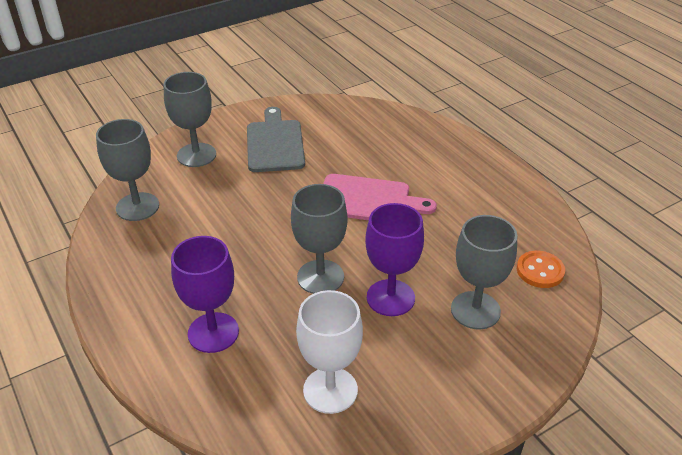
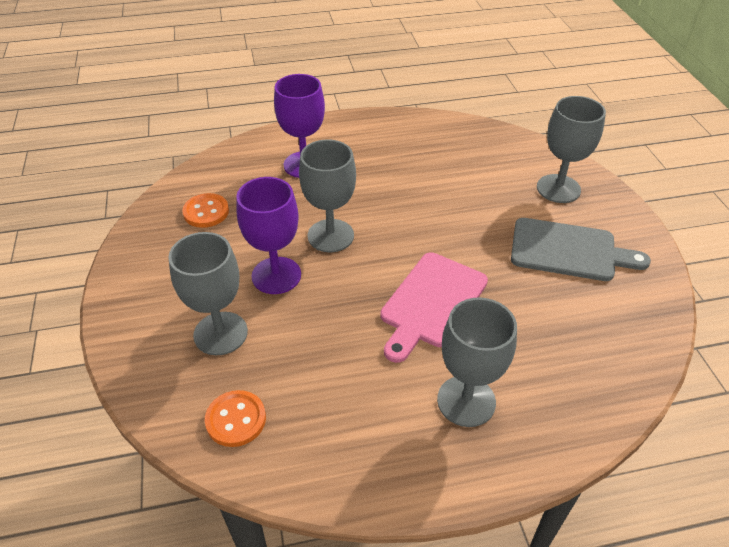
camera: 110 degrees right, 5 degrees up
grey goblet [96,119,159,221] -> grey goblet moved to [437,297,517,427]
white goblet [296,290,363,414] -> orange button [182,193,229,228]

